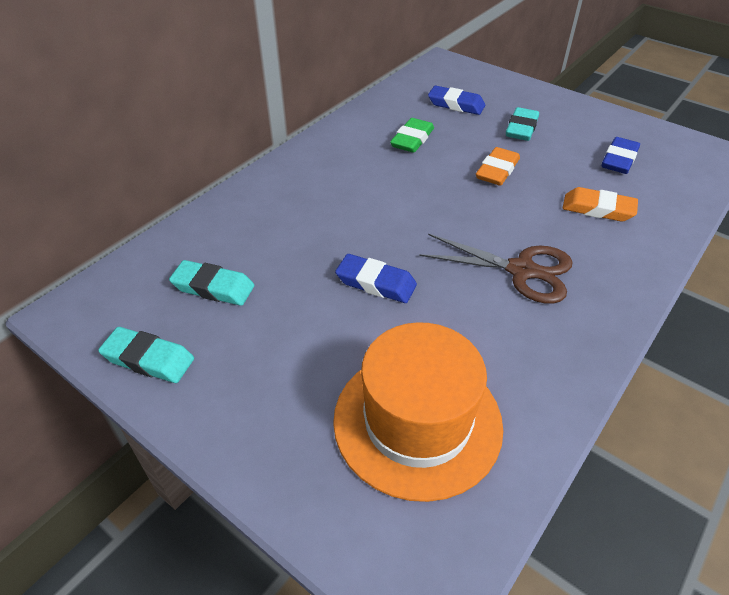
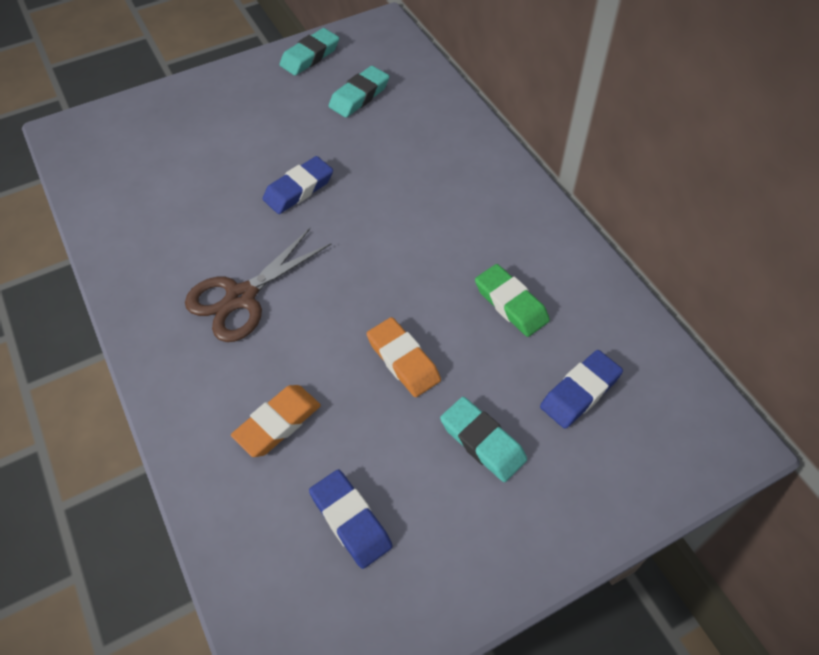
camera: 115 degrees right, 10 degrees up
orange hat [333,322,503,502] -> none

